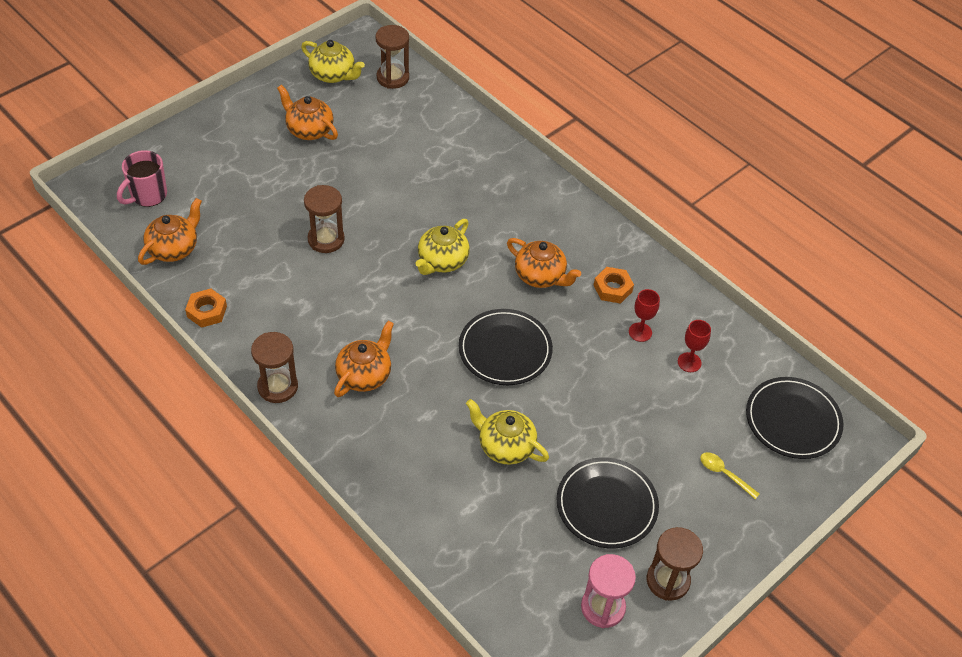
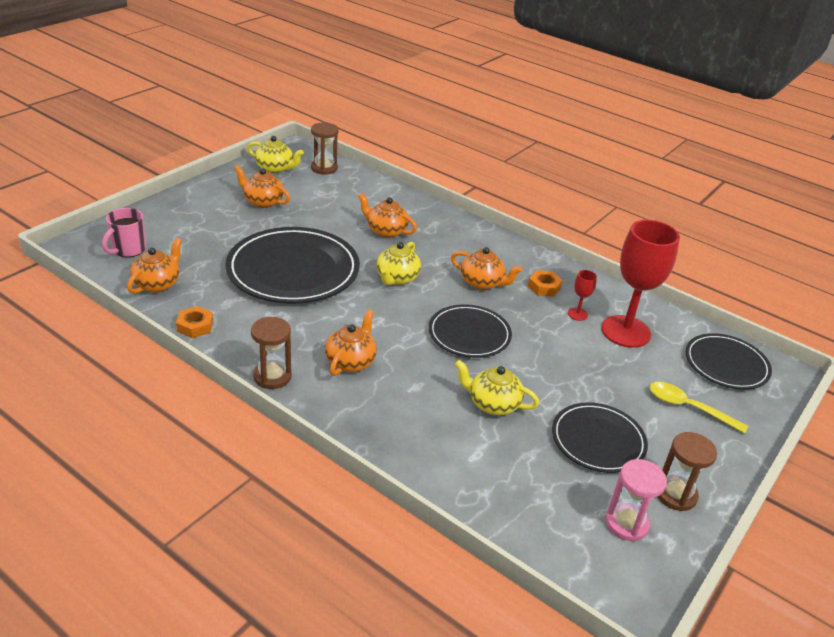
camera: 10 degrees left, 15 degrees down
brown hourglass [304,185,345,253] -> black plate [225,227,360,304]
red goblet [678,320,711,372] -> red goblet [601,220,680,348], size x2.40
yellow spoon [700,452,760,499] -> yellow spoon [649,382,748,434], size x1.62
none -> orange teapot [358,193,417,238]

